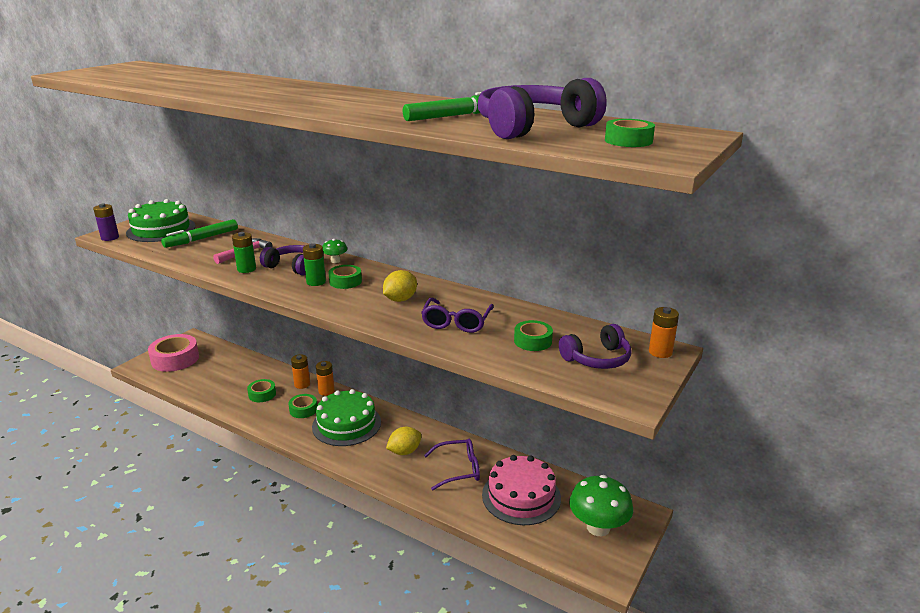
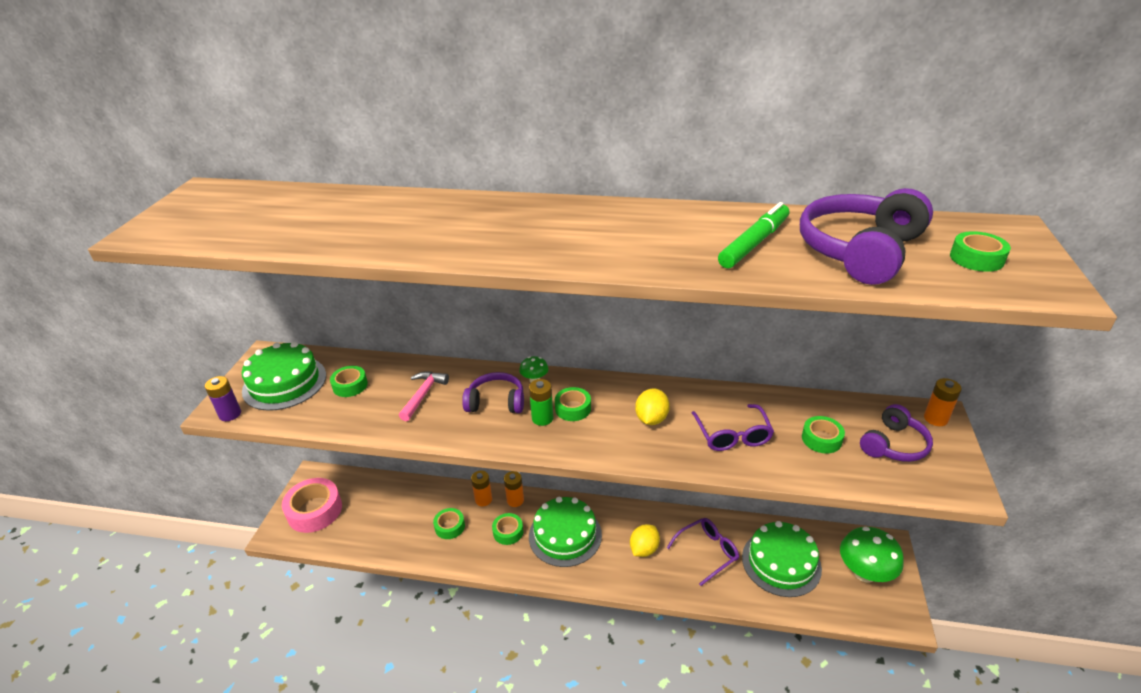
camera: 20 degrees left, 10 degrees up
green marker [161,219,238,248] -> green tape [330,366,368,397]
green battery [232,232,256,273] -> none
pink cake [482,455,561,525] -> green cake [742,521,822,597]

